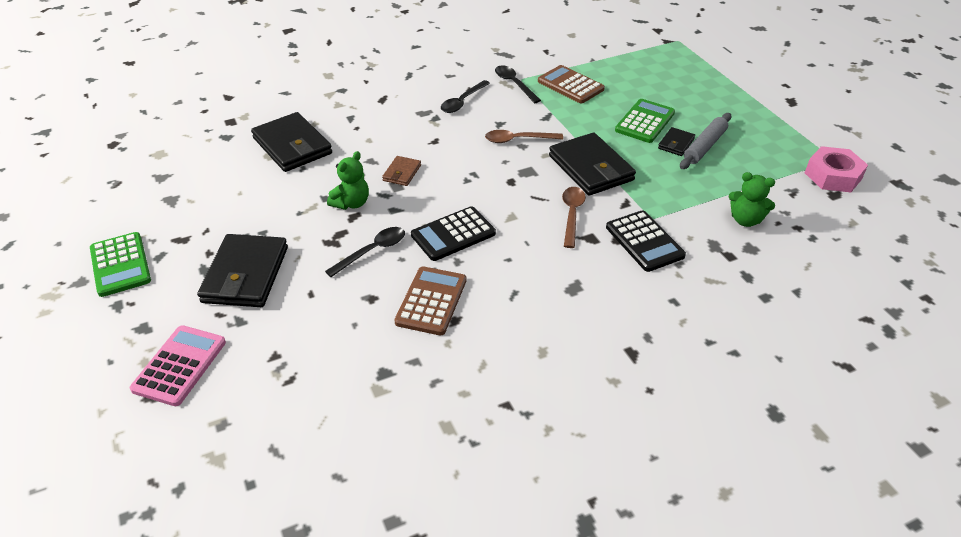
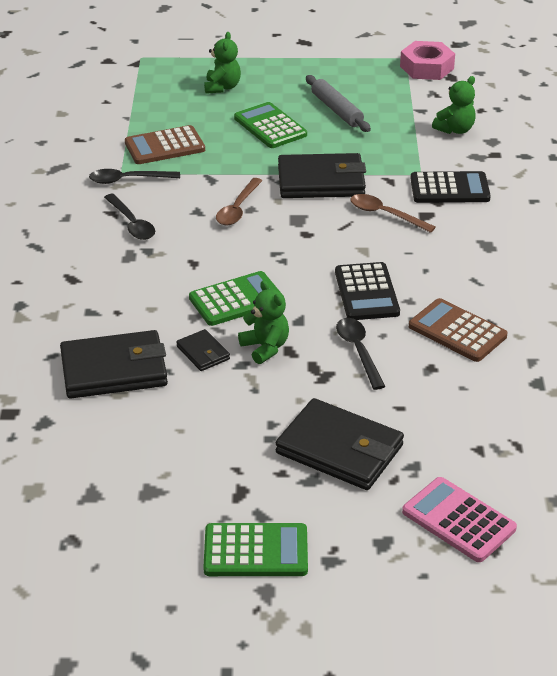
camera: 65 degrees left, 5 degrees down
brown wallet [382,156,421,186] -> green calculator [189,271,284,326]
black wallet [658,127,695,156] -> black wallet moved to [176,329,230,371]
none -> green teddy bear [204,32,241,94]

